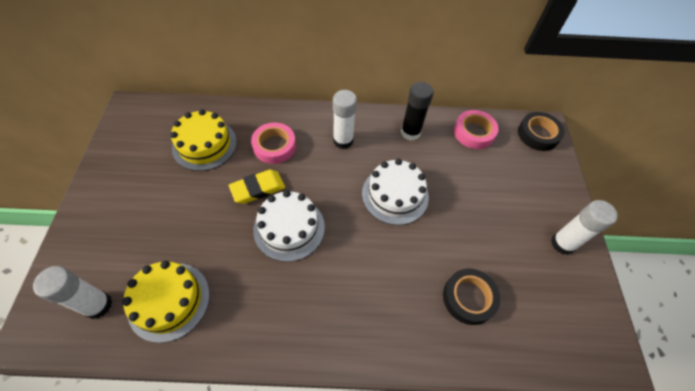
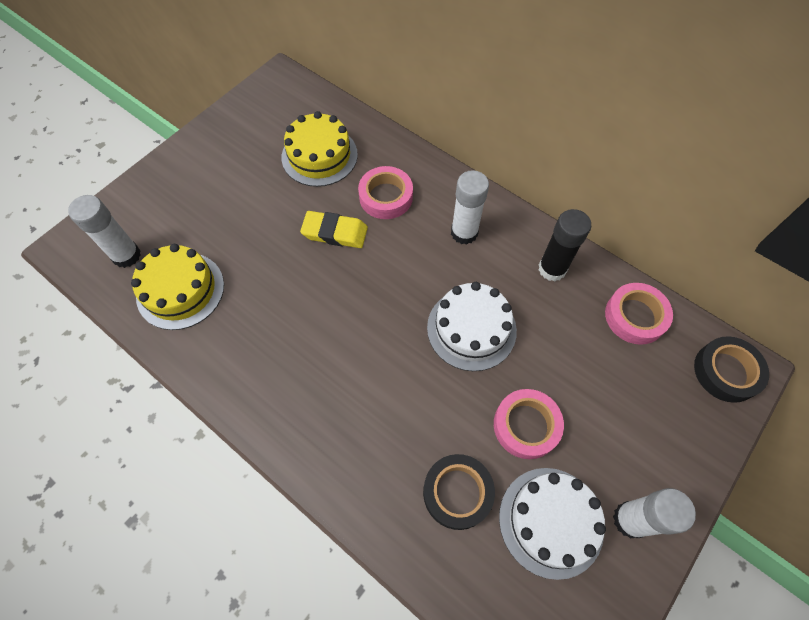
camera: 40 degrees right, 5 degrees up
white cake [253,190,325,262] -> white cake moved to [499,468,606,580]
none -> pink tape [494,389,564,459]

